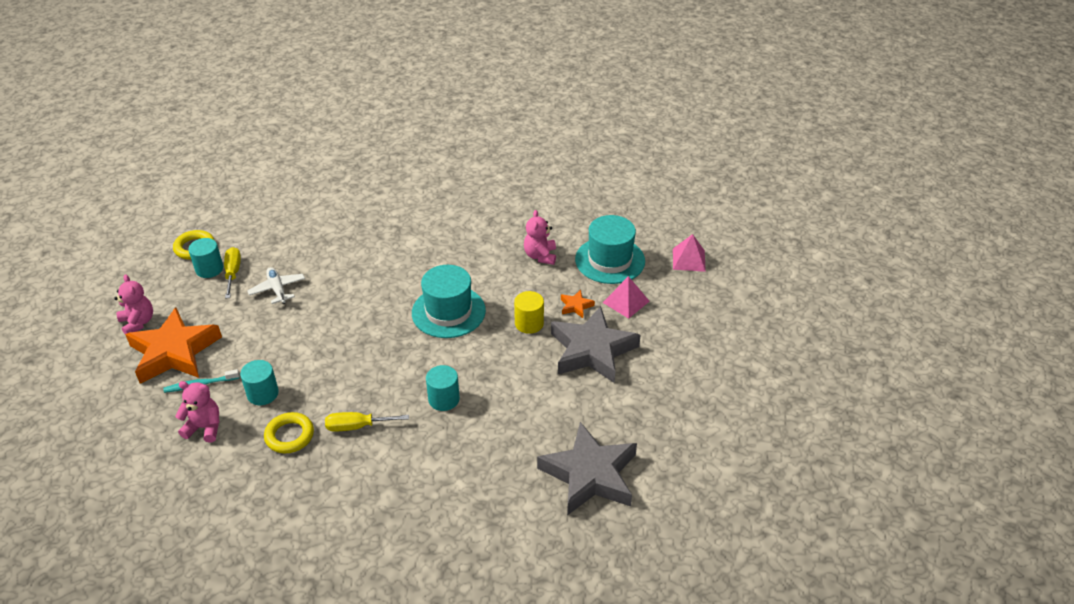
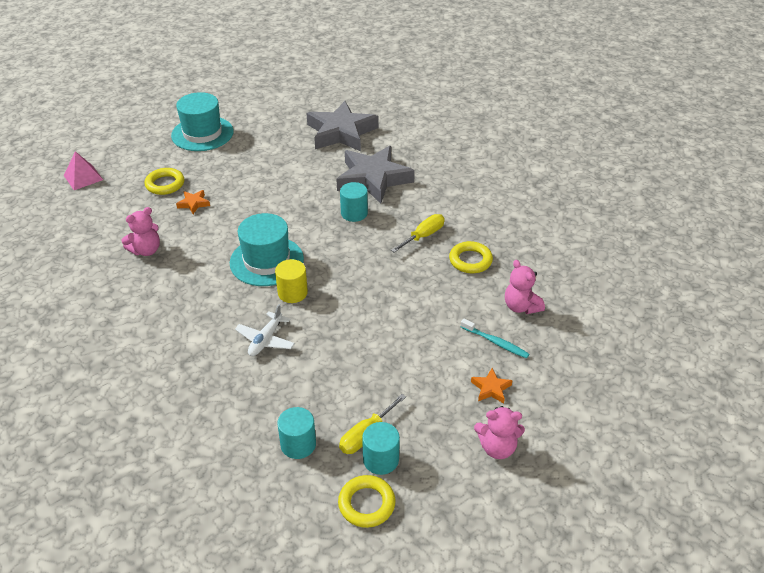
camera: 130 degrees left, 0 degrees up
pink teddy bear [114,274,153,334] -> pink teddy bear turned 105 degrees counterclockwise [474,406,525,459]
orange star [125,307,222,384] -> orange star [471,368,513,403], size x0.41
turquoise cylinder [240,360,279,405] -> turquoise cylinder moved to [277,407,316,459]
white plane [247,267,305,304] -> white plane moved to [235,304,295,356]
yellow screwdriver [325,412,409,432] -> yellow screwdriver turned 90 degrees counterclockwise [391,214,445,253]
yellow cylinder [514,291,544,334] -> yellow cylinder moved to [275,259,308,303]
grey star [551,306,641,383] -> grey star moved to [337,146,415,204]
turquoise hat [575,215,645,284] -> turquoise hat moved to [171,92,234,151]
pink pyramid [603,276,650,319] -> yellow ring [145,168,184,195]

